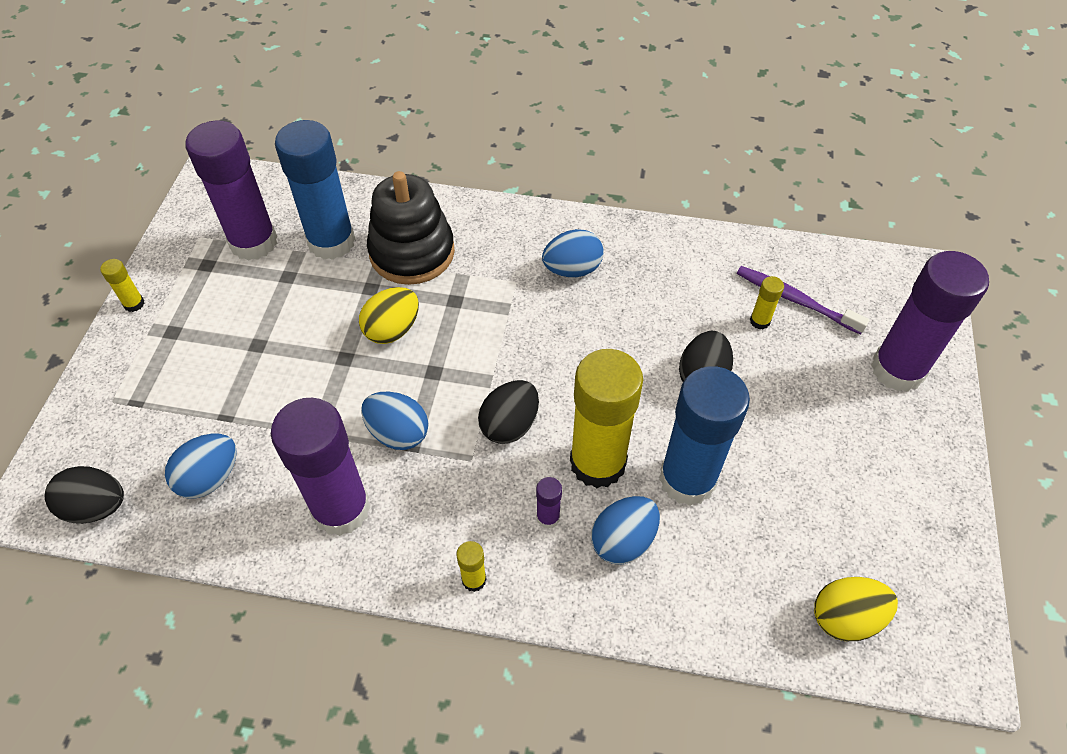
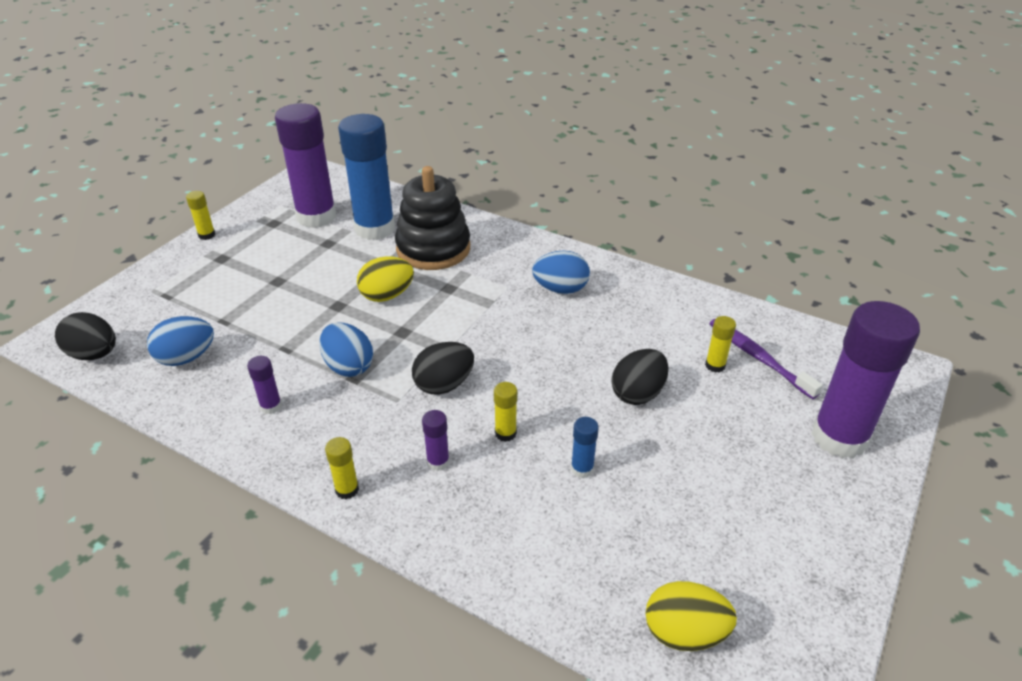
camera: 20 degrees right, 15 degrees down
purple glue stick [271,398,370,536] -> purple glue stick [247,356,282,414], size x0.40
yellow glue stick [570,349,643,488] -> yellow glue stick [494,382,517,442], size x0.40
blue egg [591,496,660,565] -> none
blue glue stick [659,366,750,506] -> blue glue stick [571,417,599,478], size x0.40

